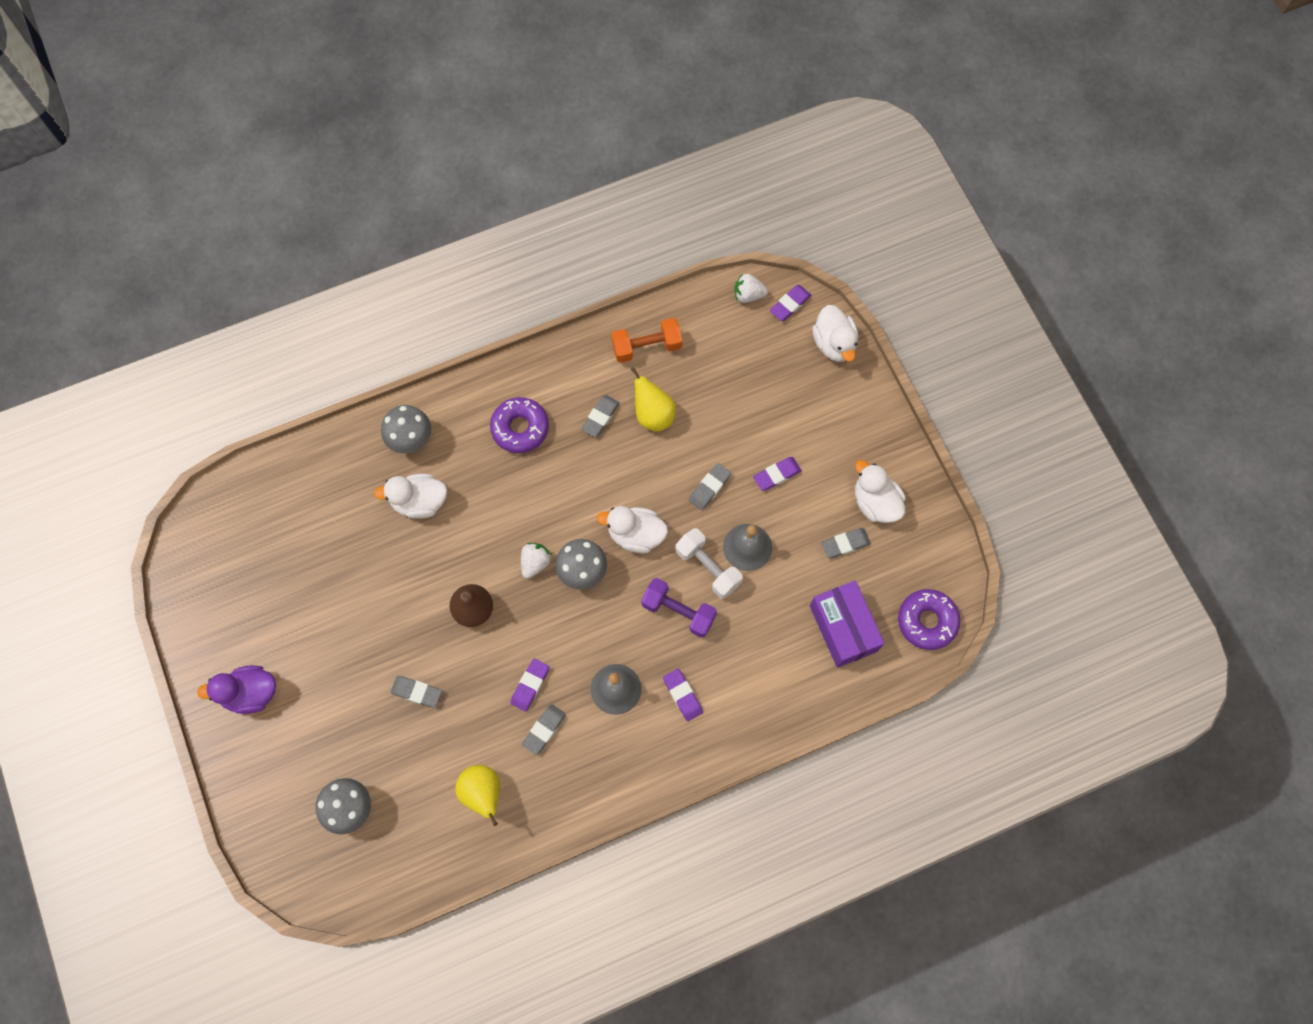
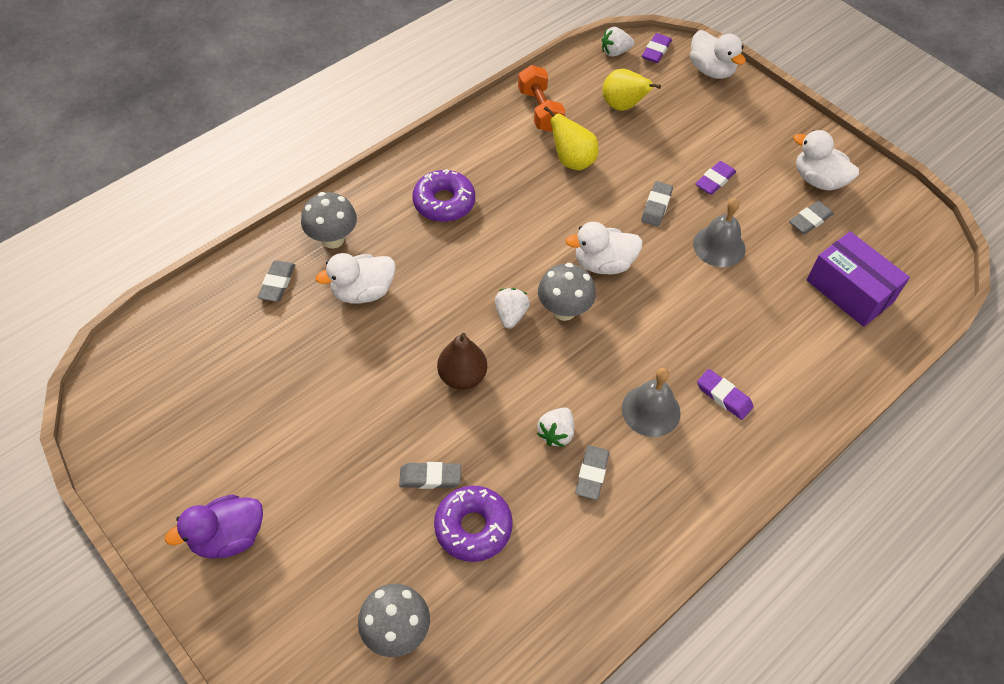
camera: 20 degrees left, 15 degrees down
yellow pear [455,765,500,826] -> yellow pear moved to [602,69,661,111]
purple eraser [510,658,549,712] -> white strawberry [537,407,574,447]
grey eraser [581,395,620,437] -> grey eraser moved to [257,261,295,302]
orange dumbbell [611,318,682,363] -> orange dumbbell turned 75 degrees counterclockwise [518,65,565,132]
purple dumbbell [641,578,717,638] -> none
white dumbbell [675,528,743,599] -> none
purple donut [898,589,960,650] -> purple donut moved to [434,486,513,562]

